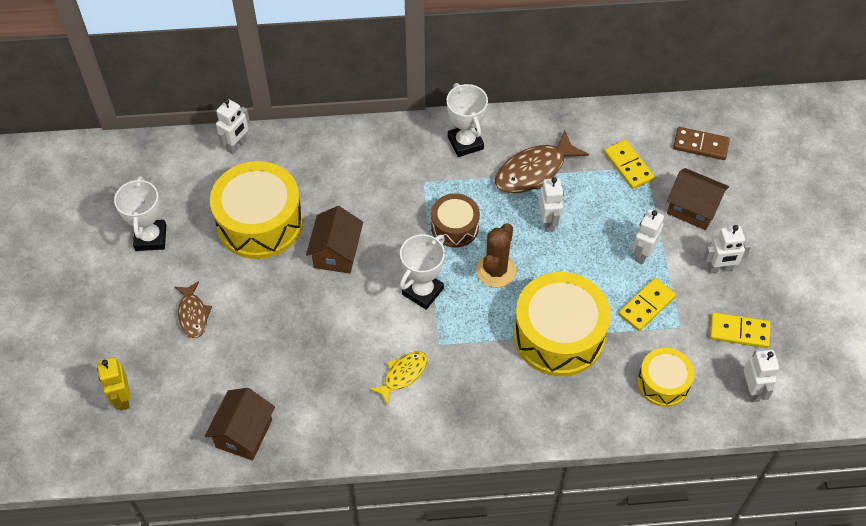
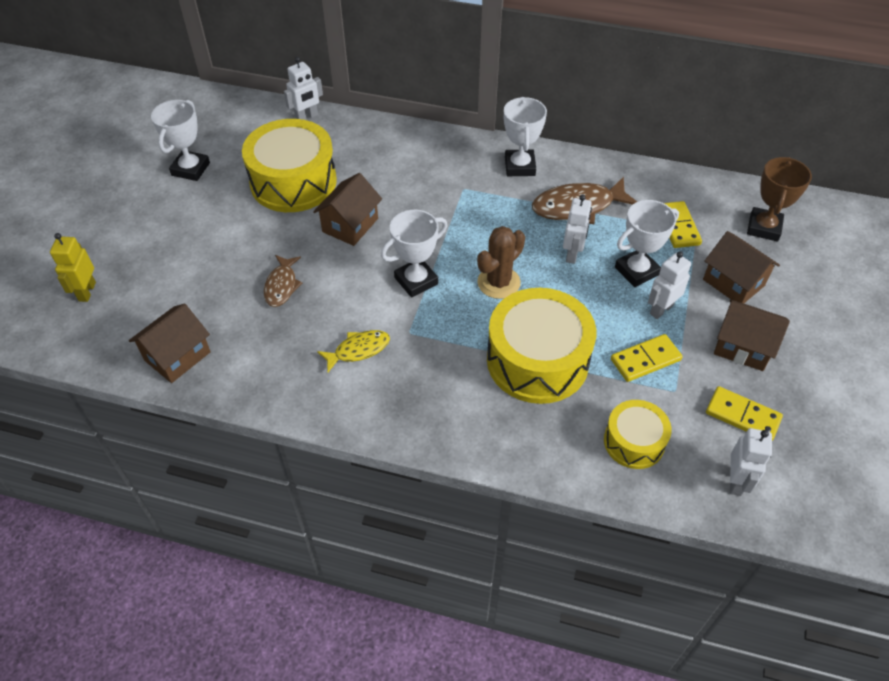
camera: 20 degrees right, 5 degrees down
brown fish [175,281,212,338] -> brown fish moved to [264,255,302,307]
brown drum [431,193,480,247] -> none
brown domino [673,127,730,160] -> brown trophy [747,157,812,242]
white robot [704,225,751,273] -> brown house [714,300,790,371]
none -> white trophy [615,200,679,287]

